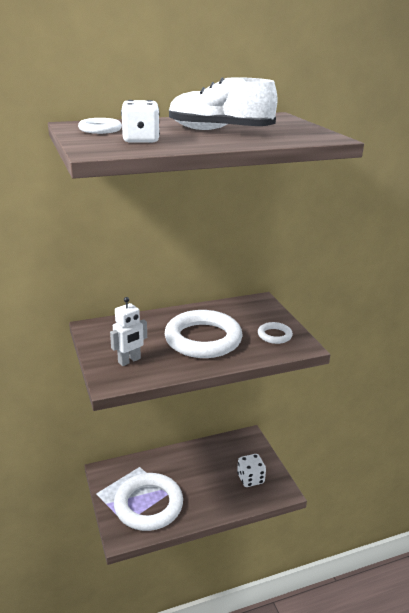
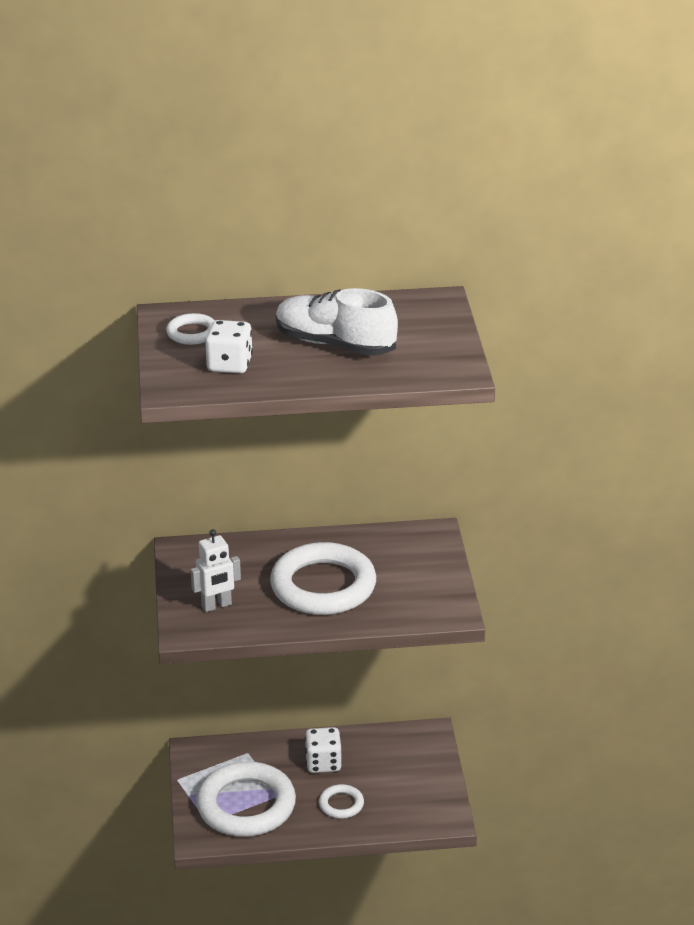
camera: 15 degrees right, 5 degrees up
white dice [237,454,266,487] -> white dice moved to [305,727,342,773]
white ring [258,322,293,344] -> white ring moved to [319,784,364,819]

